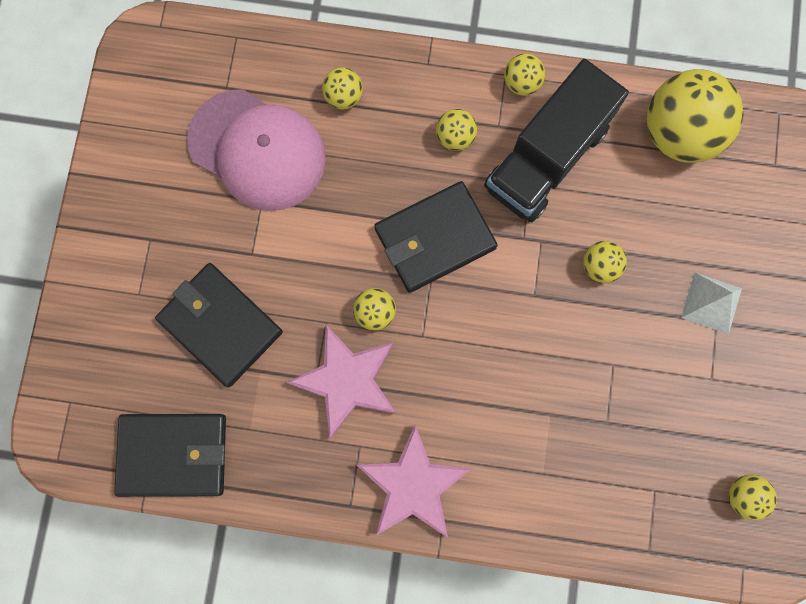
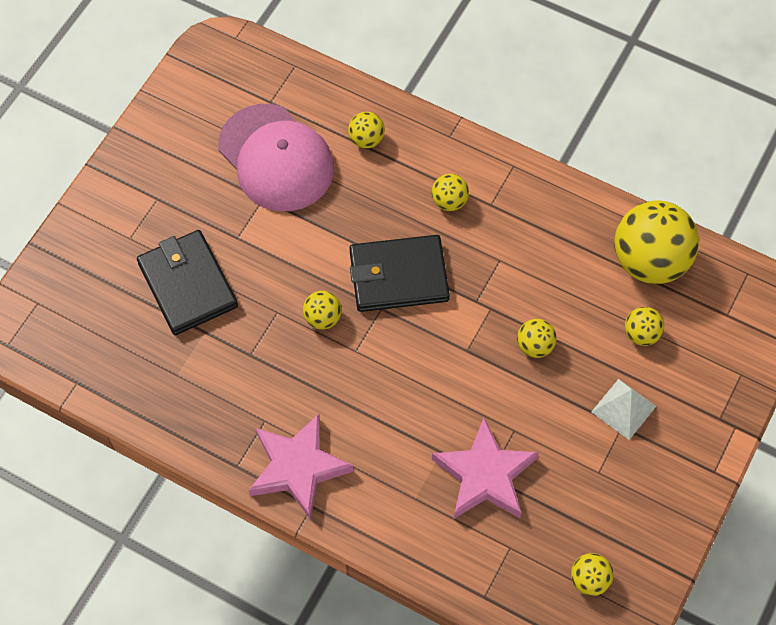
camera: 20 degrees right, 15 degrees down
black wallet [114,414,226,497] -> none
pink star [286,325,396,438] -> pink star moved to [432,417,539,519]
black truck [484,59,629,222] -> none
yellow ball [504,54,545,95] -> yellow ball moved to [625,307,664,346]

